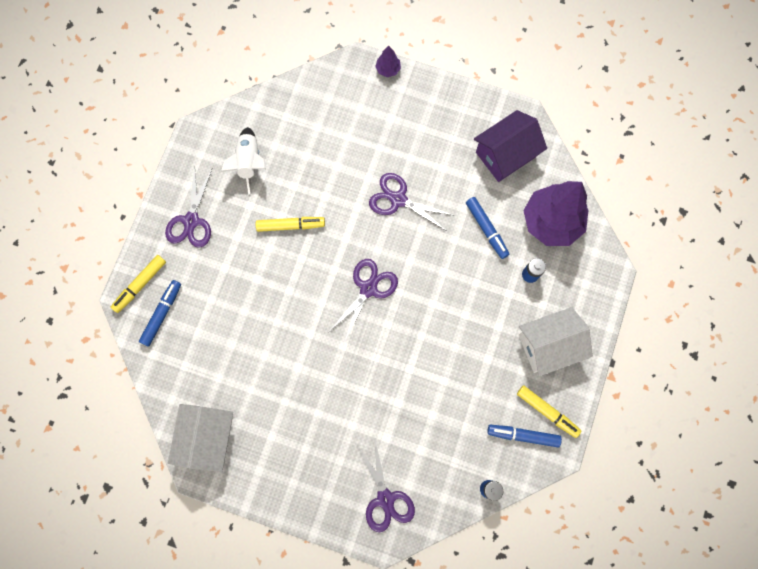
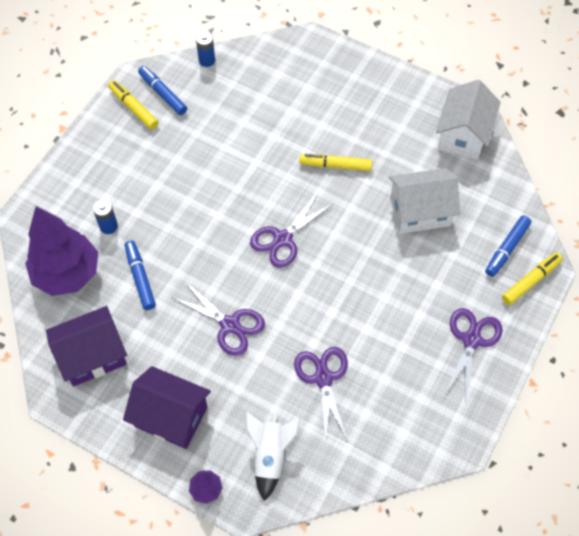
camera: 170 degrees left, 15 degrees down
white rocket [221,127,266,194] -> white rocket moved to [246,411,301,501]
yellow marker [256,217,325,232] -> yellow marker moved to [300,154,372,171]
purple scissors [357,436,415,532] -> purple scissors moved to [294,347,348,444]
blue marker [487,425,562,448] -> blue marker turned 150 degrees counterclockwise [138,66,187,115]
white house [519,307,593,376] -> white house moved to [389,168,460,234]
none -> purple house [123,366,211,449]

